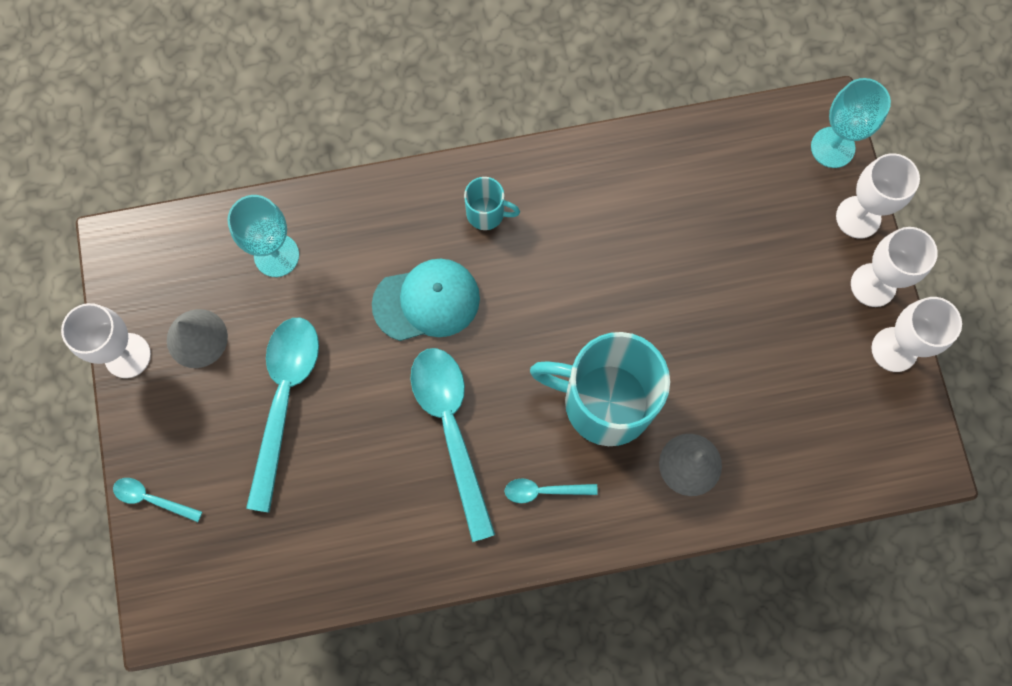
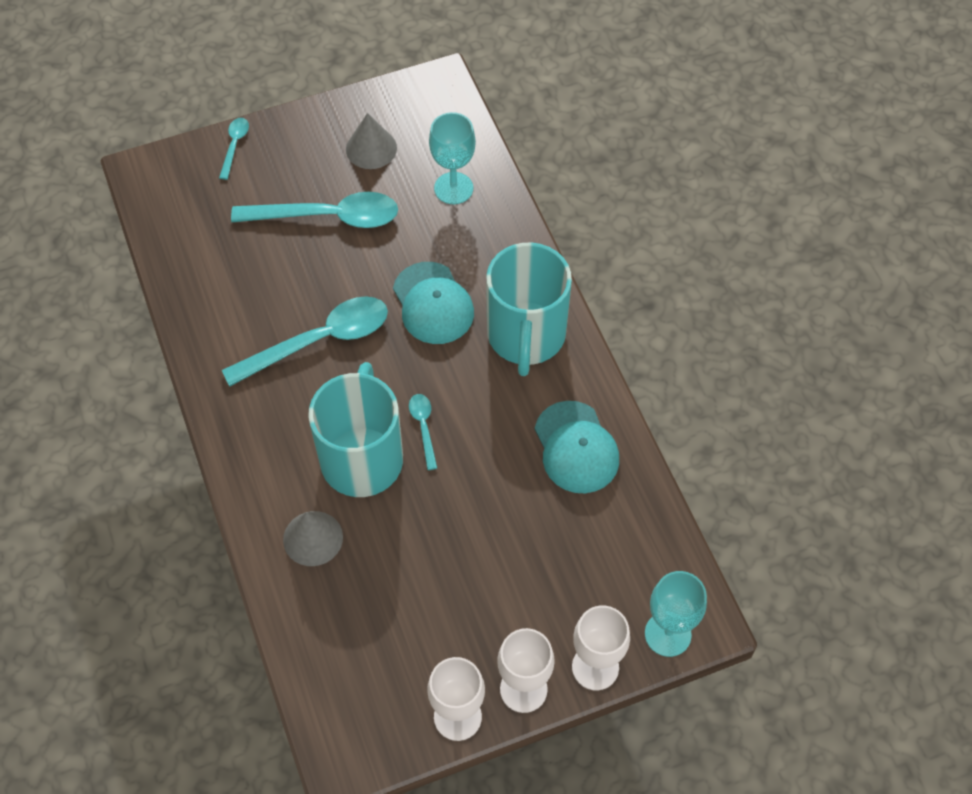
camera: 80 degrees right, 15 degrees down
white goblet [61,303,151,378] -> none
turquoise mug [464,177,520,230] -> turquoise mug [486,243,572,376], size x2.23
turquoise spoon [505,478,598,503] -> turquoise spoon moved to [409,394,437,470]
none -> turquoise cap [535,401,619,493]

